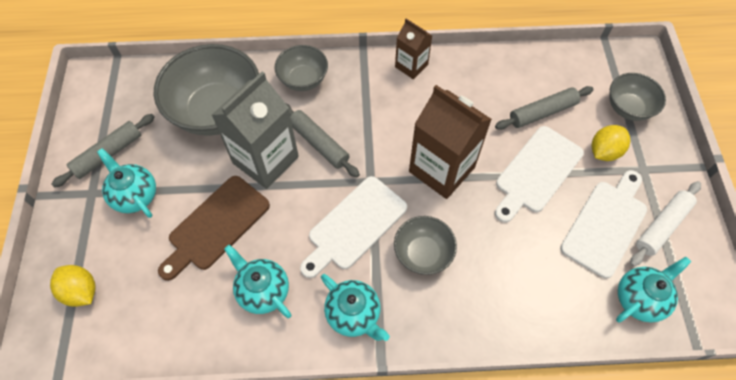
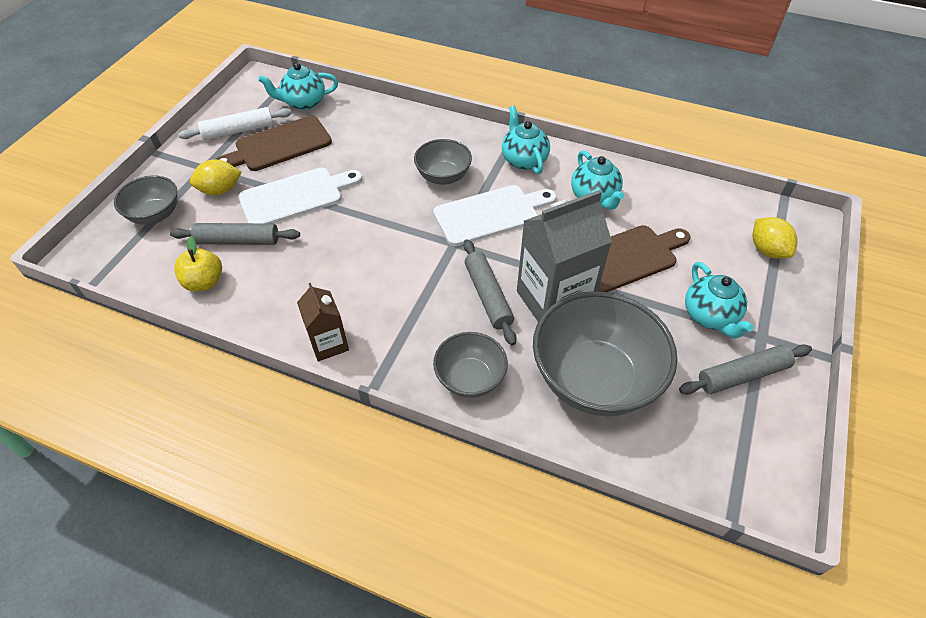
camera: 155 degrees left, 10 degrees down
brown carton [409,85,492,199] -> none
white cutting board [560,170,647,278] -> brown cutting board [215,115,332,171]
none -> yellow apple [174,236,222,291]

